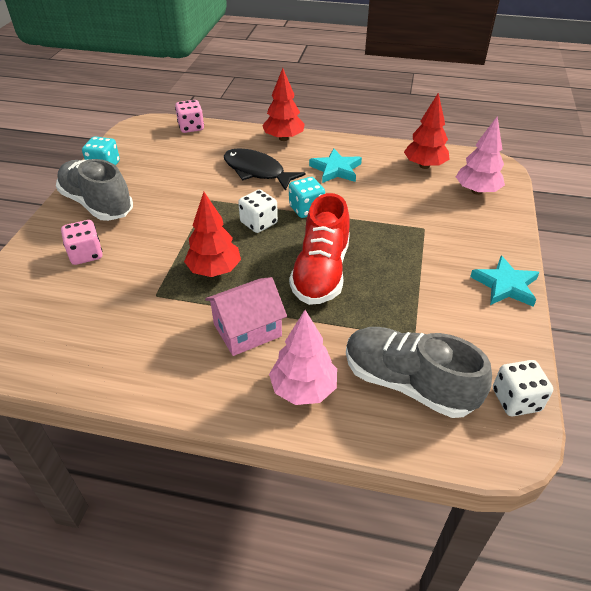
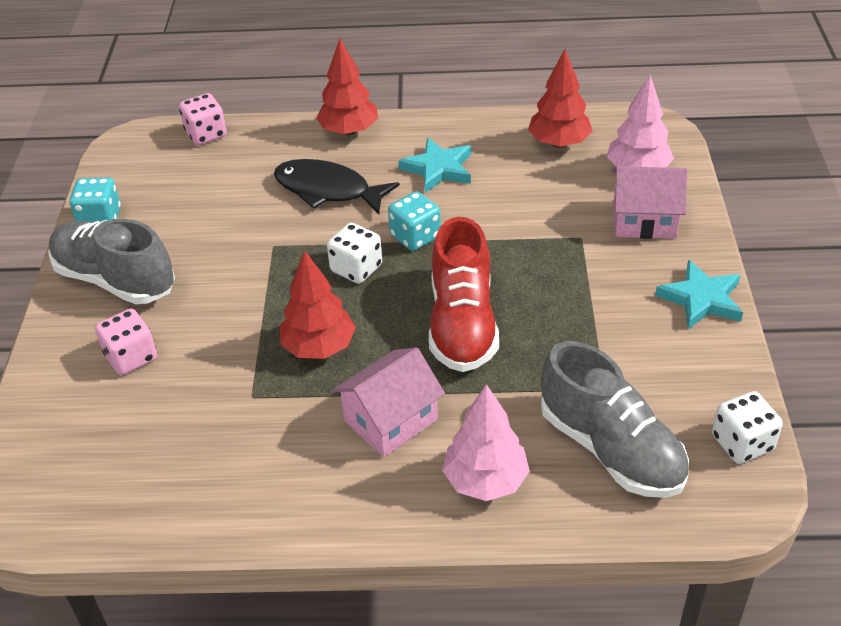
camera: 10 degrees left, 0 degrees up
grey shoe [346,327,492,418] -> grey shoe turned 150 degrees counterclockwise [541,341,689,498]
none -> pink house [613,166,687,239]

